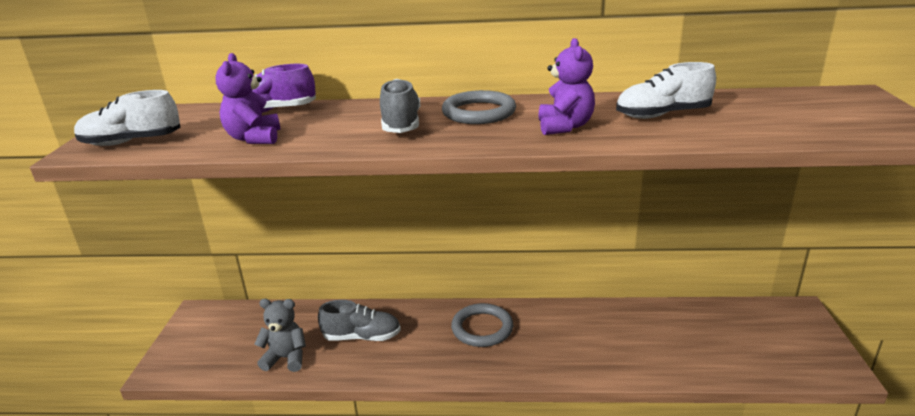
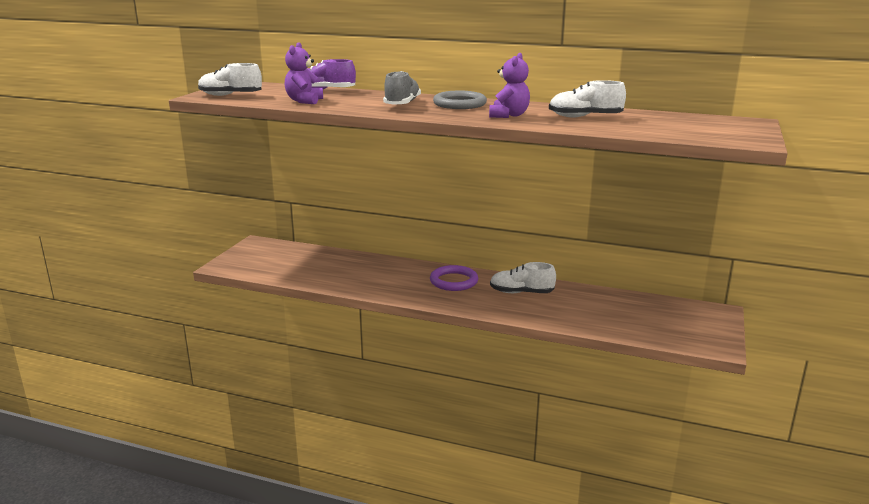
camera: 15 degrees right, 5 degrees down
grey teddy bear [254,299,306,372] -> none
grey shoe [318,300,401,341] -> none
grey ring [451,303,513,347] -> purple ring [430,265,478,291]
none -> white shoe [490,262,556,293]

